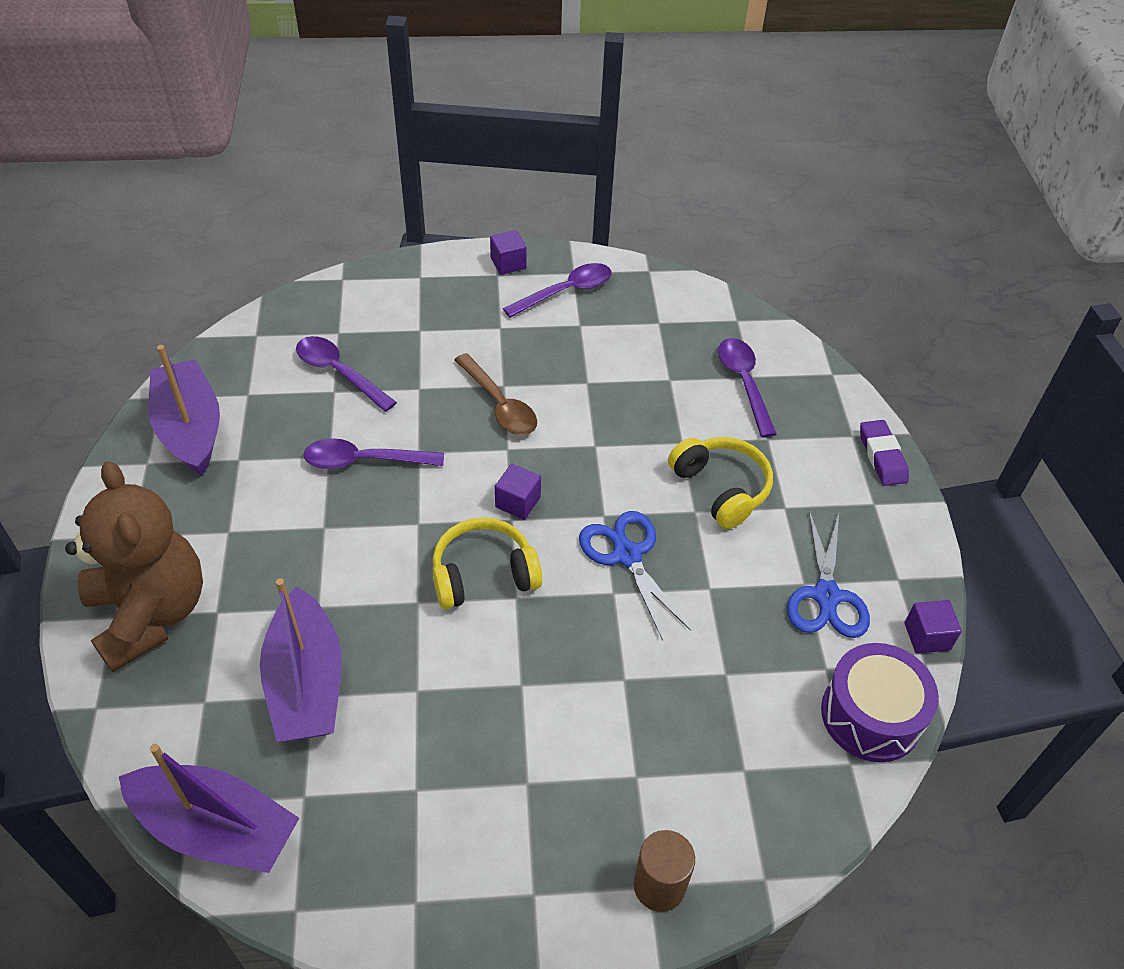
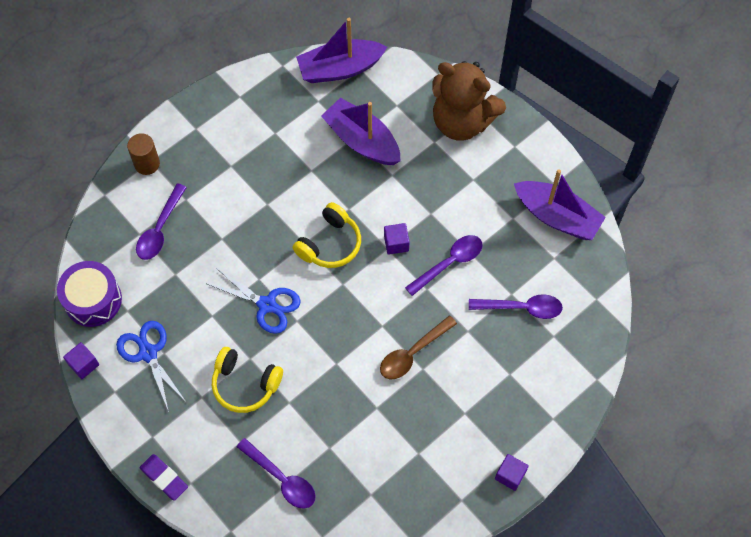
camera: 145 degrees right, 15 degrees up
brown spoon [454,353,537,435] -> brown spoon turned 60 degrees counterclockwise [380,315,457,379]
purple cube [495,464,541,520] -> purple cube moved to [384,223,410,255]
purple spoon [503,263,612,318] -> purple spoon moved to [136,183,187,260]

